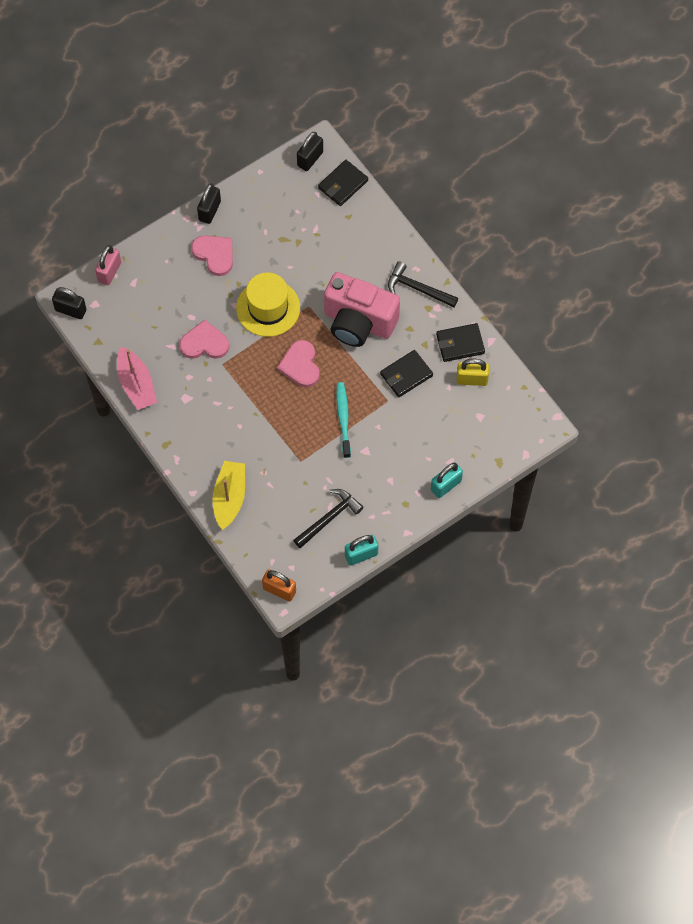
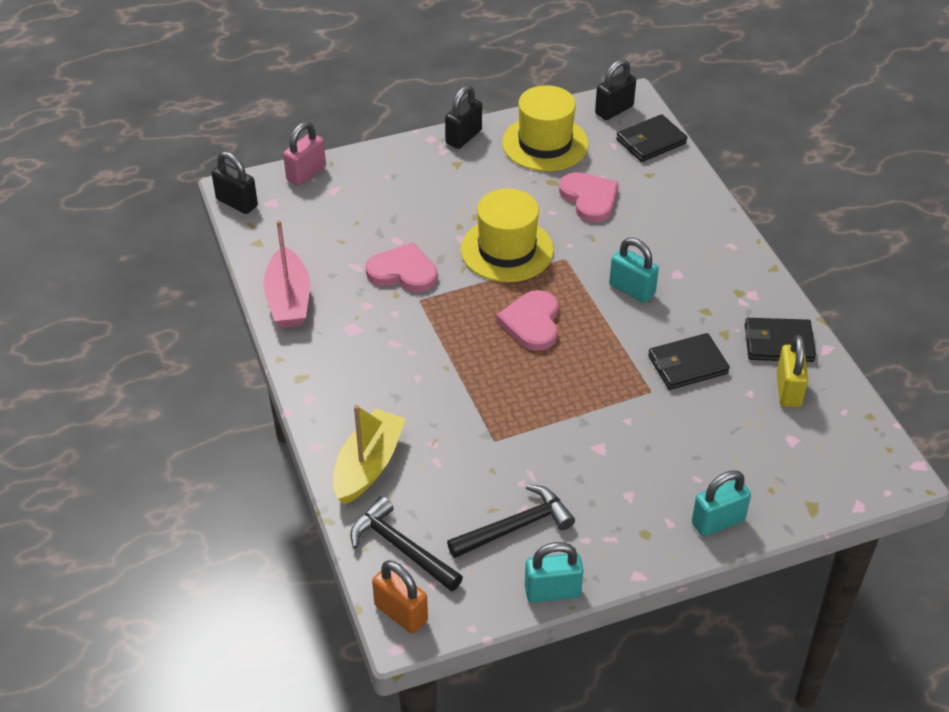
camera: 15 degrees right, 20 degrees down
pink heart [191,235,233,276] -> pink heart moved to [559,172,619,222]
pink camera [324,272,400,347] -> turquoise padlock [609,238,659,303]
turquoise toothbrush [336,382,351,458] -> none
black hammer [388,261,458,308] -> black hammer moved to [350,496,463,591]
yellow padlock [457,359,489,386] -> yellow padlock turned 75 degrees clockwise [776,335,808,407]
none -> yellow hat [502,85,589,171]

